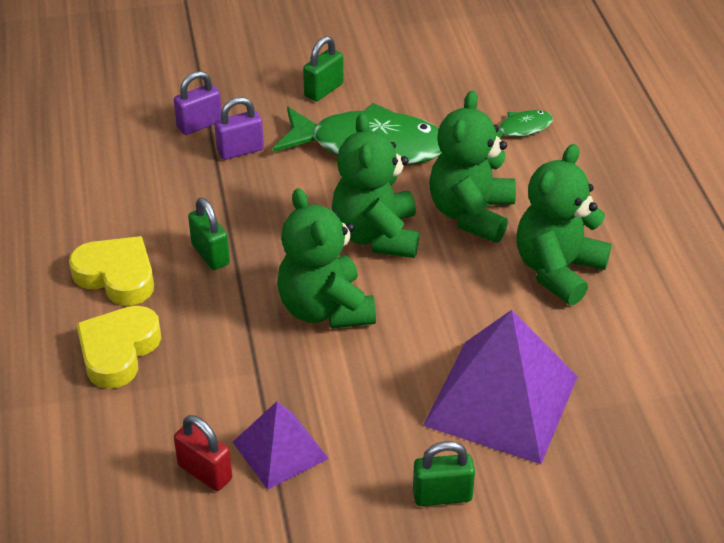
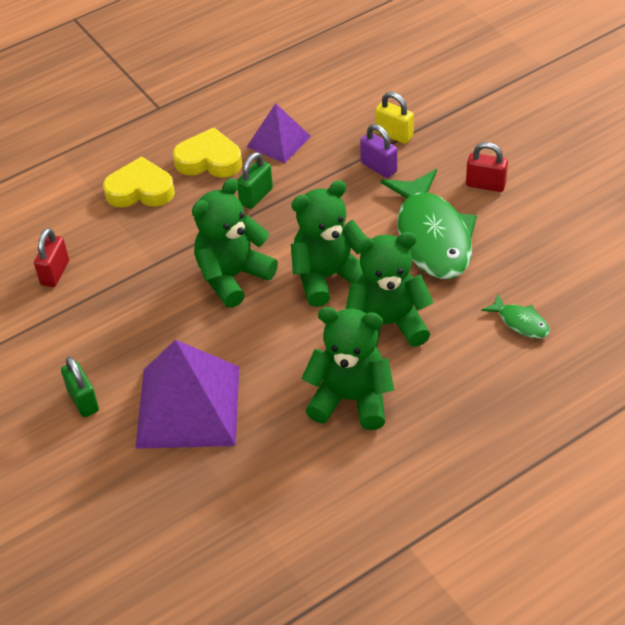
camera: 70 degrees right, 5 degrees up
yellow heart [69,236,154,306] -> yellow heart turned 90 degrees counterclockwise [173,128,242,178]
purple padlock [174,71,221,135] -> yellow padlock [375,92,414,144]
purple pyramid [233,401,329,490] -> purple pyramid moved to [247,103,311,163]
green padlock [303,36,343,102] -> red padlock [466,142,508,192]

